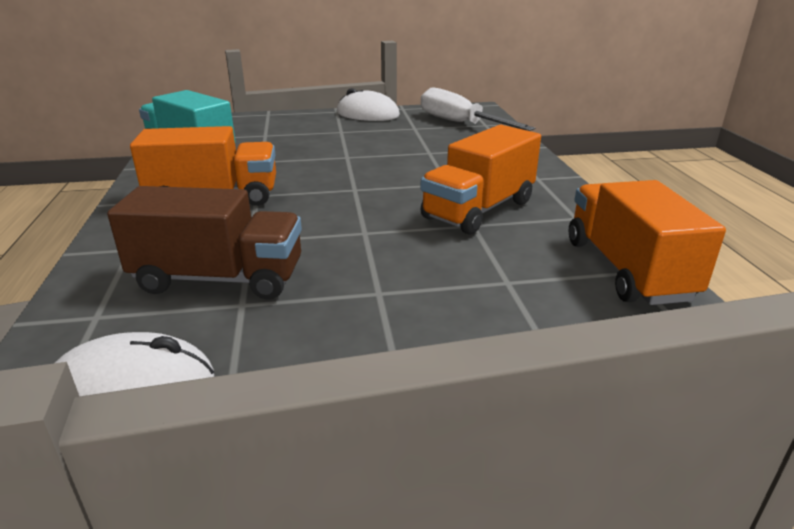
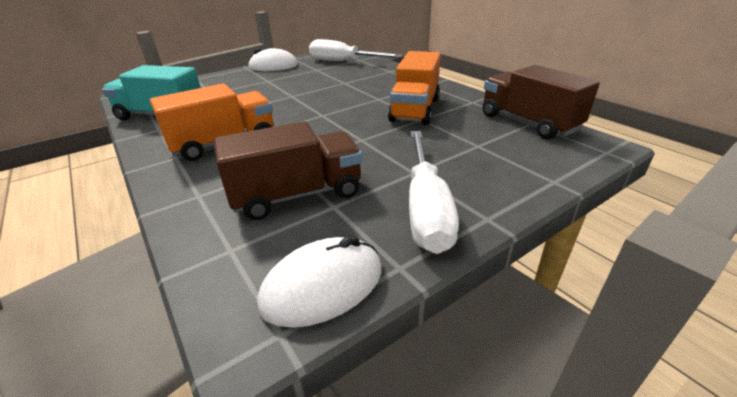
camera: 25 degrees left, 5 degrees up
orange truck [569,180,726,305] -> brown truck [482,65,600,139]
none -> white screwdriver [409,131,459,254]

